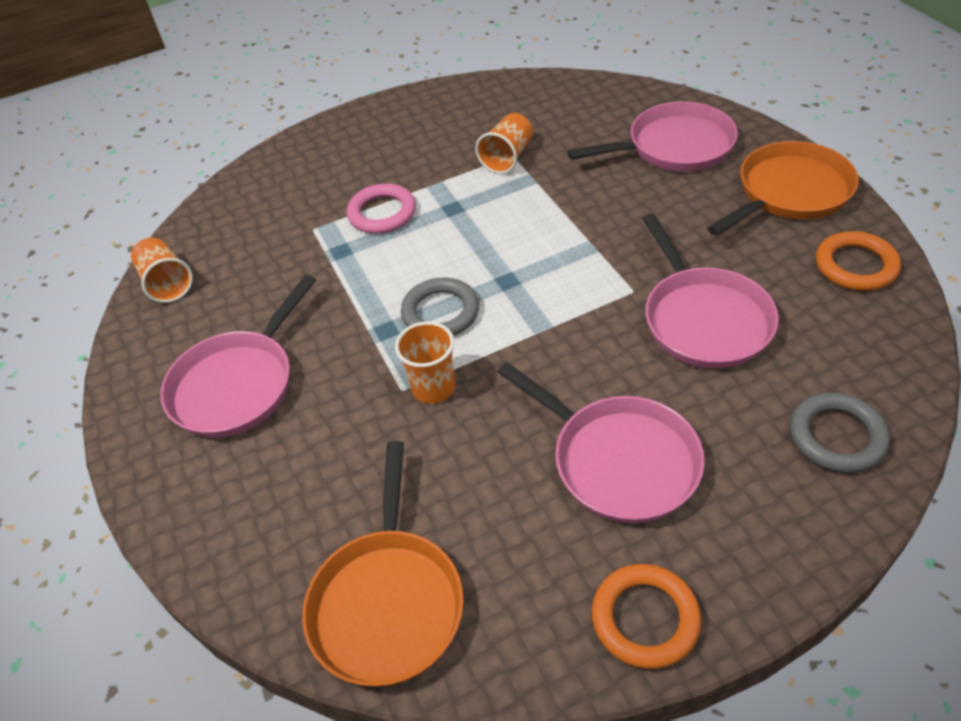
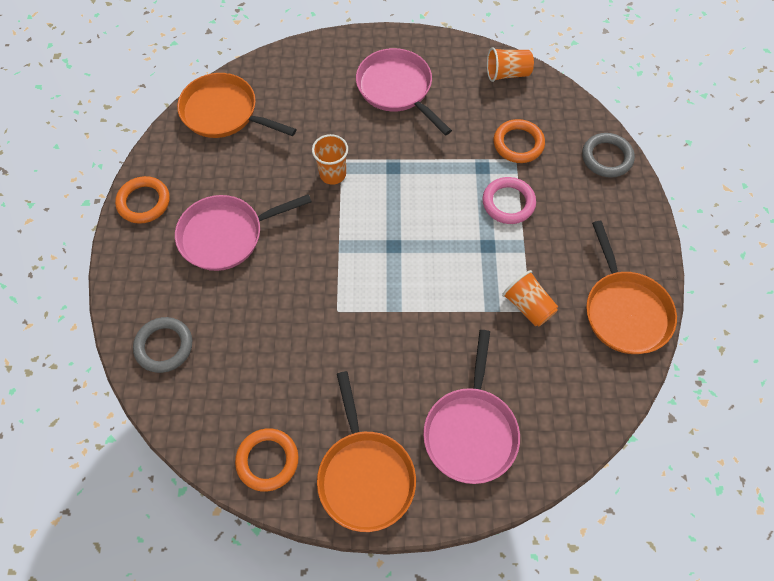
camera: 110 degrees right, 15 degrees up
grey ring [401,278,479,336] -> grey ring moved to [582,133,635,178]
pink pan [642,214,779,369] -> none
none -> orange ring [494,119,545,163]
none -> orange pan [586,221,677,354]

